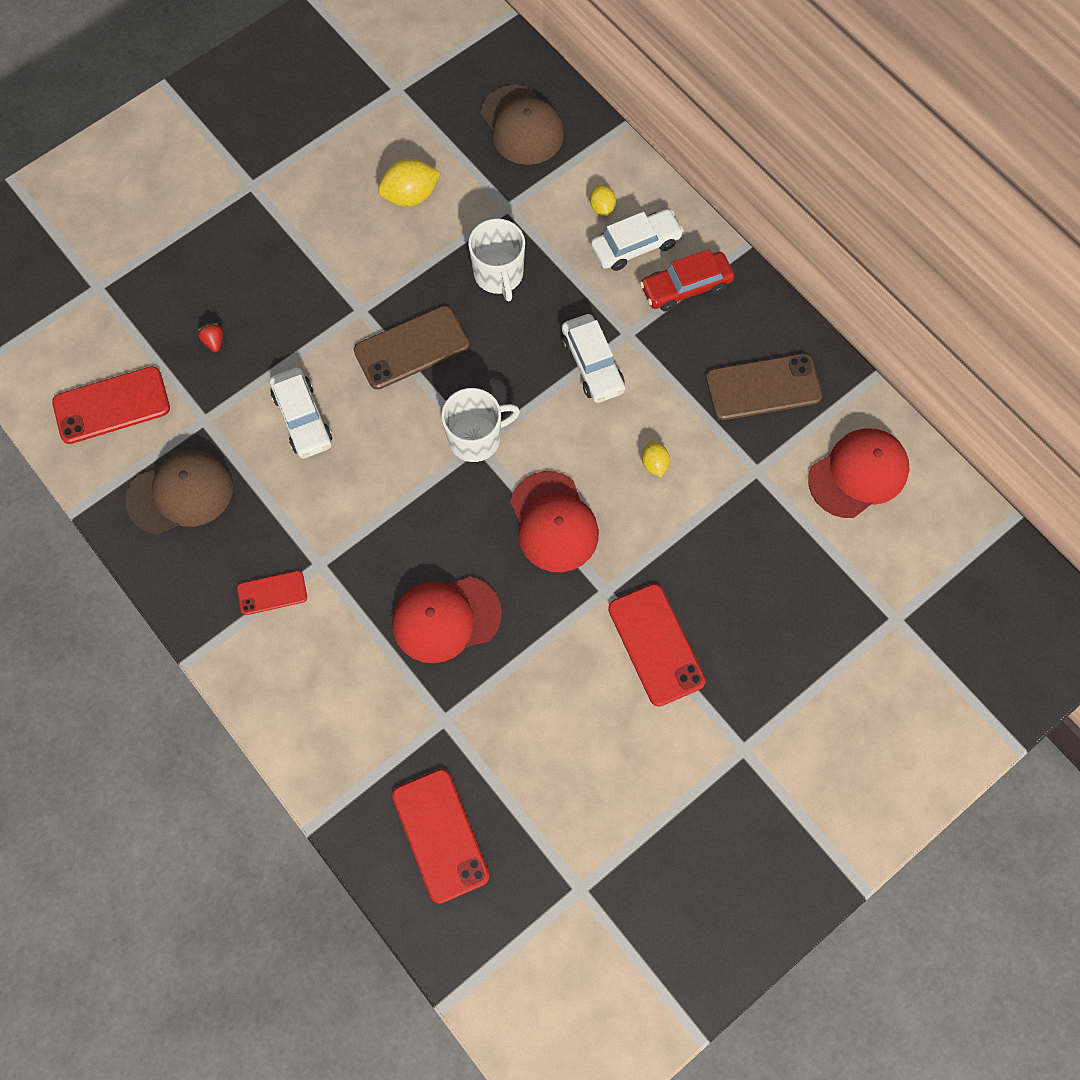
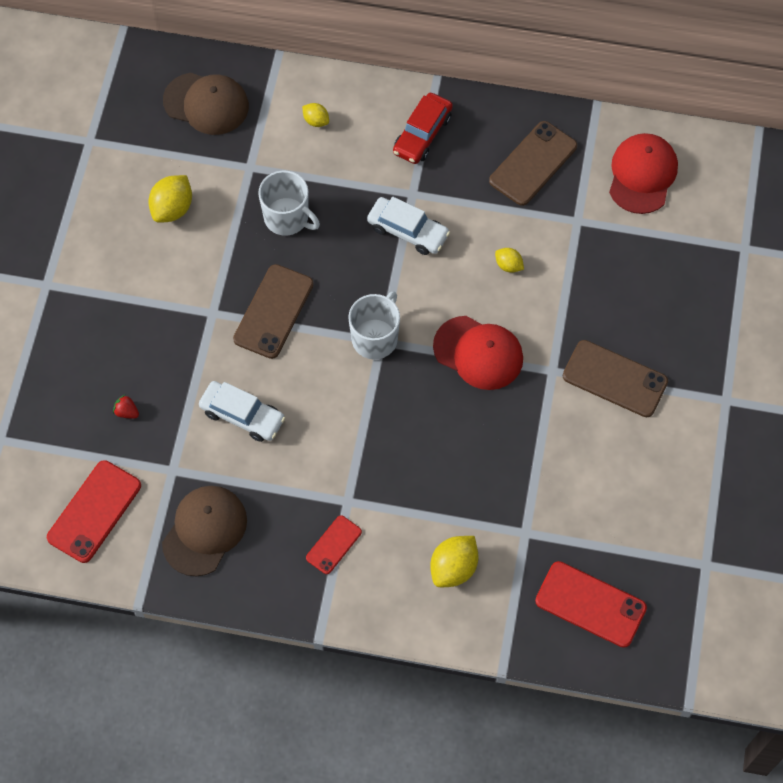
camera: 40 degrees left, 5 degrees down
red cap [392,576,502,663] -> none
white car [591,209,684,271] -> none
red phone [608,584,706,707] -> brown phone [563,340,668,417]
none -> yellow lemon [430,536,478,587]

